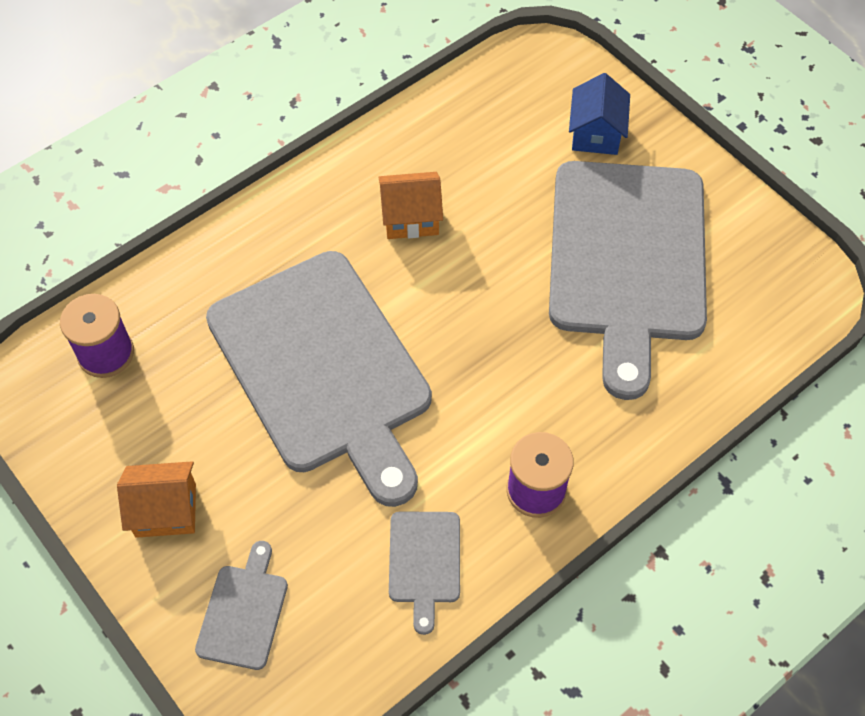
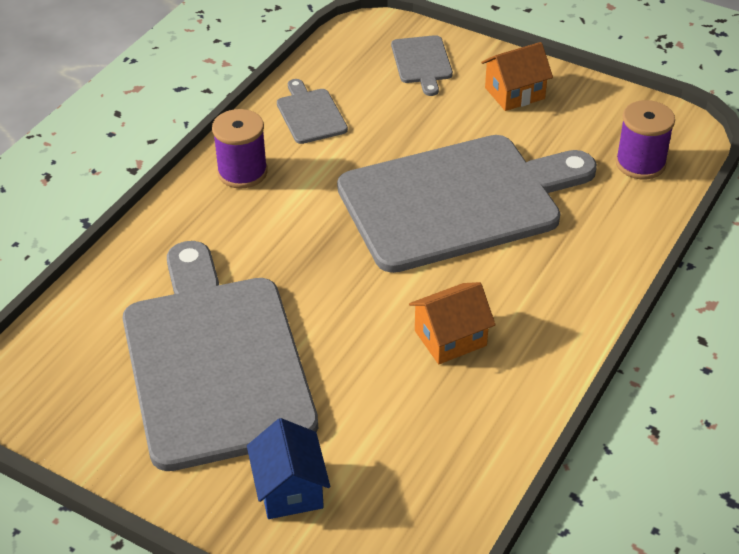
camera: 160 degrees right, 15 degrees down
grey cutting board [206,251,432,507] -> grey cutting board turned 120 degrees clockwise [337,135,597,273]

